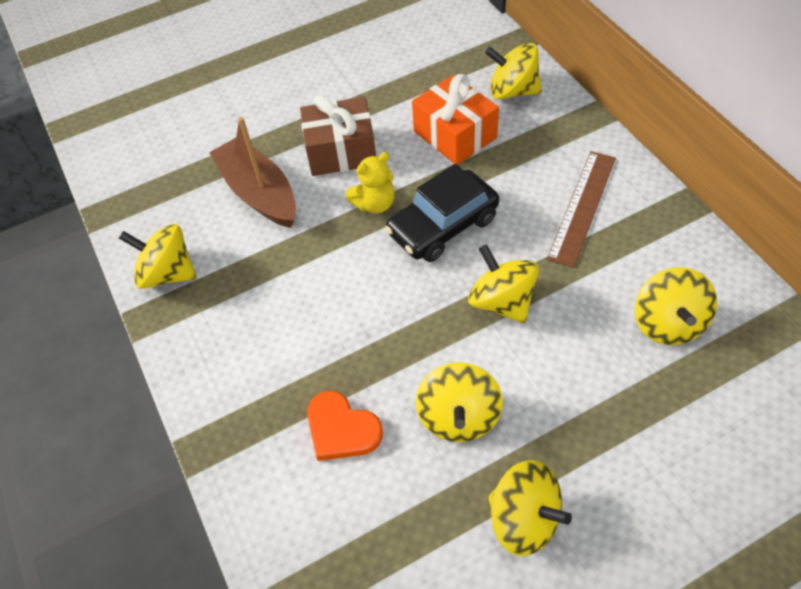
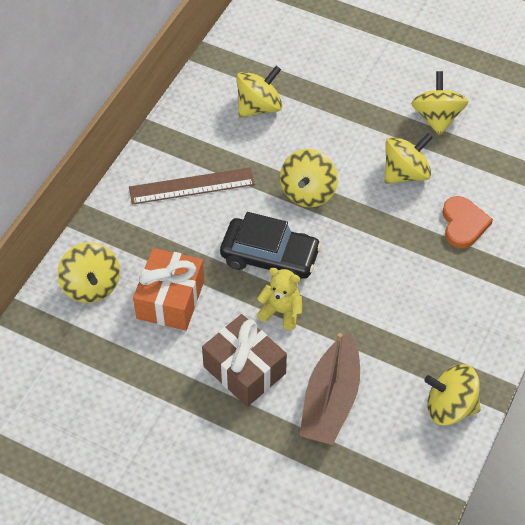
camera: 130 degrees left, 0 degrees up
yellow spinning top [119,224,197,289] -> yellow spinning top turned 120 degrees clockwise [424,364,481,426]

